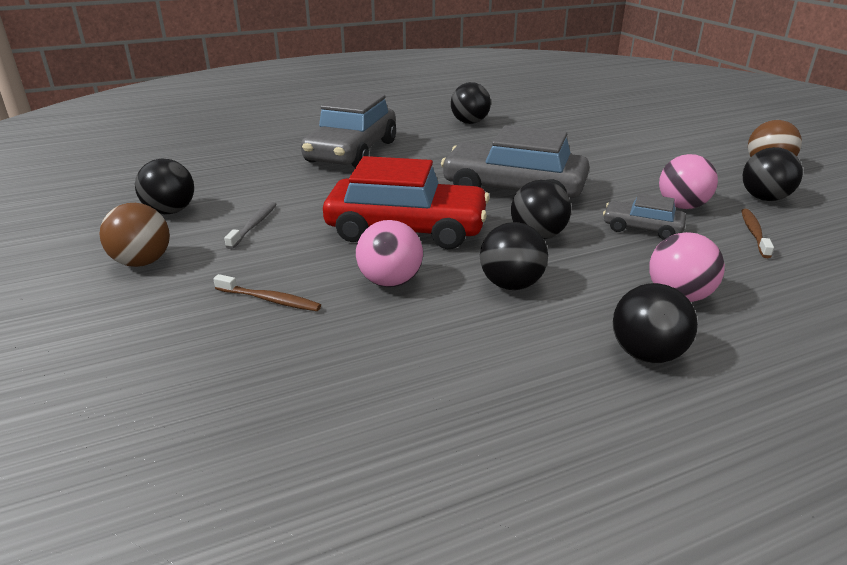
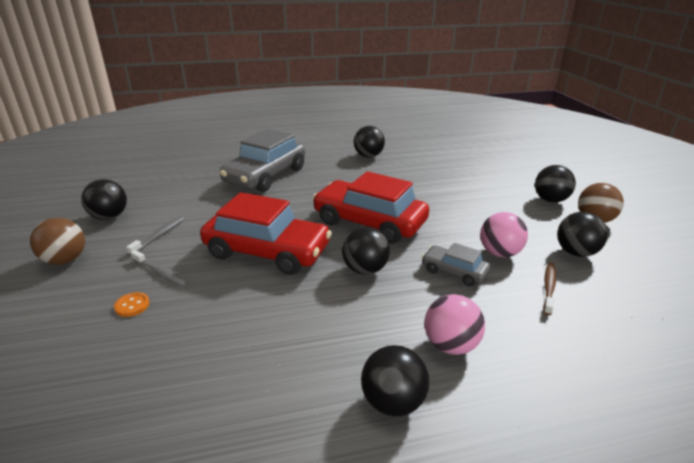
camera: 10 degrees right, 0 degrees up
brown toothbrush [213,274,321,311] -> orange button [114,292,149,317]
pink ball [356,220,423,287] -> none
grey car [441,125,590,198] -> red car [313,171,429,244]
black ball [480,222,548,290] -> black ball moved to [535,165,576,203]
none -> grey toothbrush [131,250,189,288]

